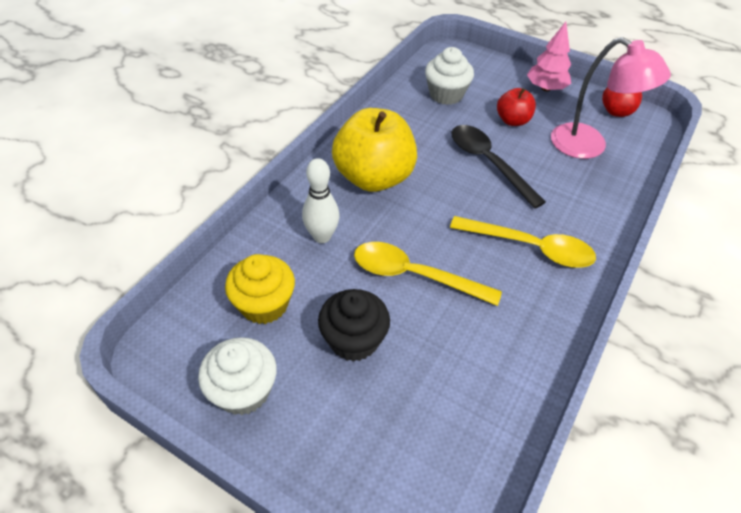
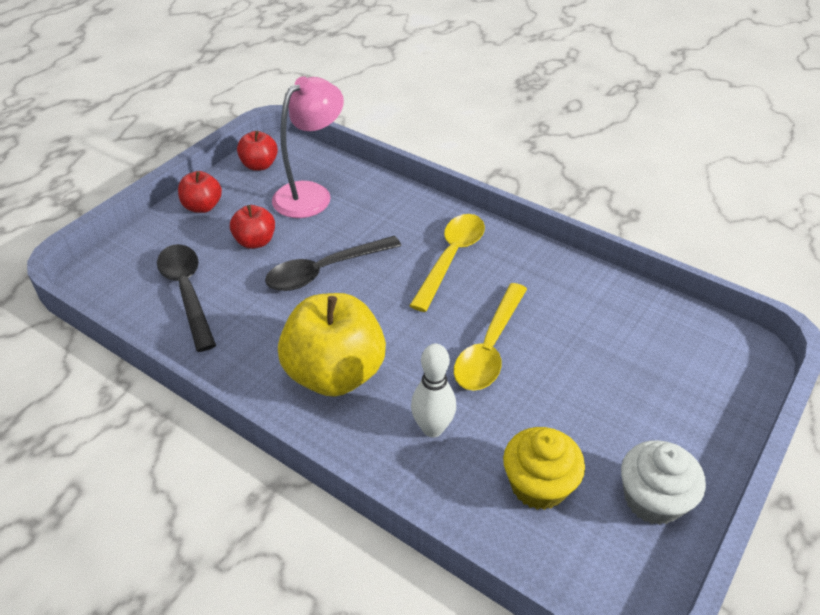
camera: 85 degrees left, 5 degrees down
black cupcake [318,289,390,362] -> none
white cupcake [425,47,474,105] -> black spoon [157,244,216,352]
pink tree [527,22,571,91] -> red apple [178,171,222,213]

